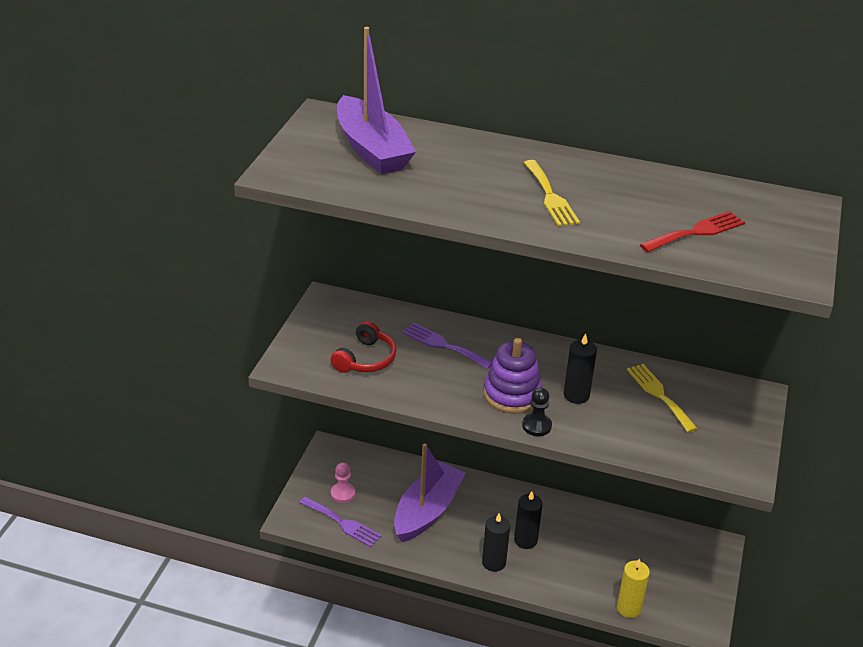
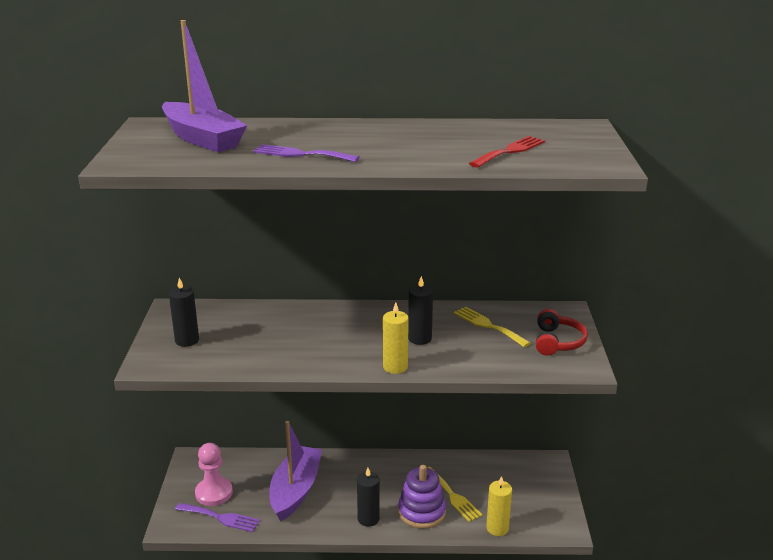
camera: 15 degrees left, 10 degrees down
red headphones [331,321,396,373] -> red headphones moved to [536,309,588,356]
pink pawn [331,463,355,503] -> pink pawn [195,443,233,506], size x1.59
purple fork [402,322,493,369] -> purple fork moved to [253,144,359,162]
purple stacking toy [484,338,542,413] -> purple stacking toy moved to [398,465,446,529]
black candle [514,491,543,549] -> black candle moved to [169,278,199,347]
black pawn [522,387,552,436] -> yellow candle [383,302,409,374]
yellow fork [524,160,580,227] -> yellow fork moved to [427,467,483,522]

